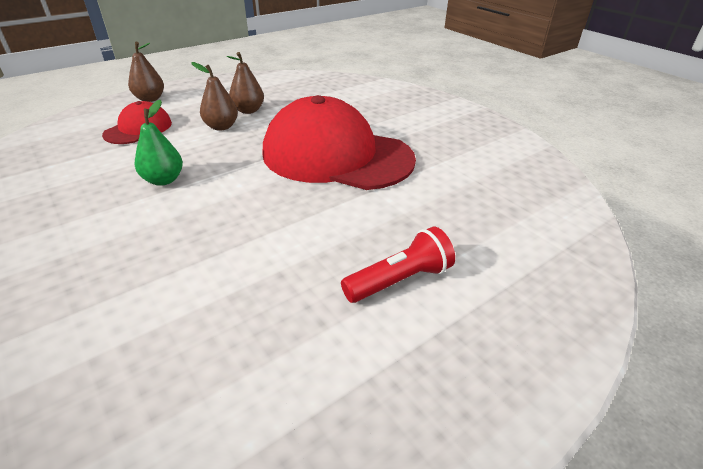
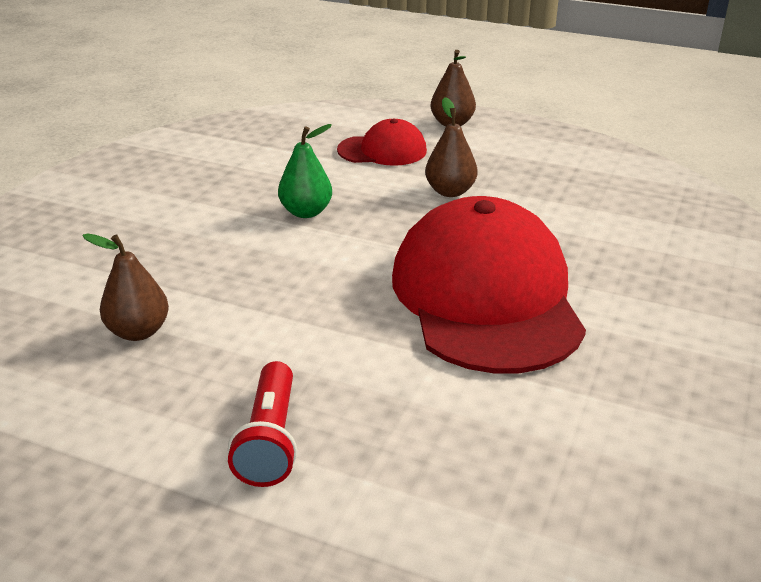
camera: 60 degrees right, 5 degrees down
brown pear [226,52,264,114] -> brown pear moved to [82,233,169,341]
red flashlight [341,226,455,303] -> red flashlight turned 60 degrees clockwise [228,361,297,487]

